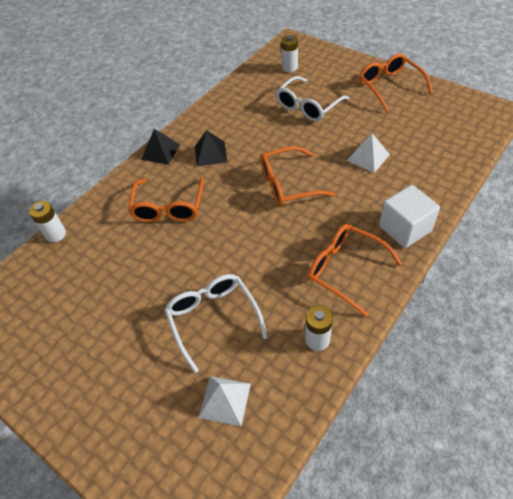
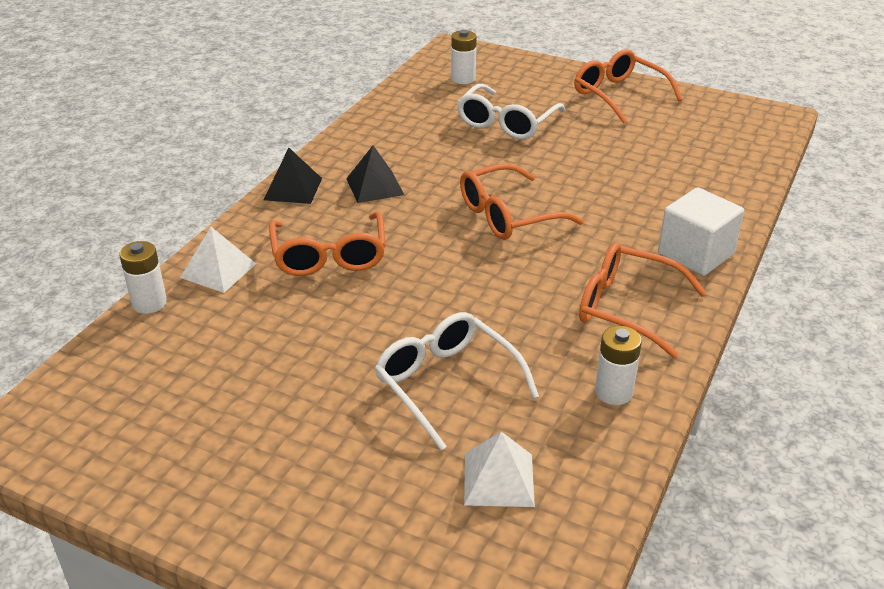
camera: 15 degrees left, 15 degrees down
white pyramid [347,133,390,173] -> white pyramid moved to [180,227,256,293]

